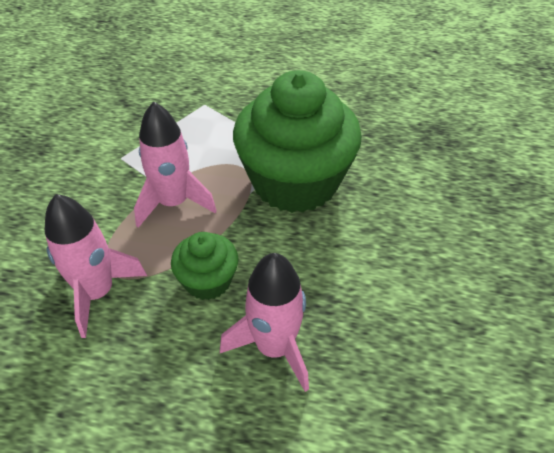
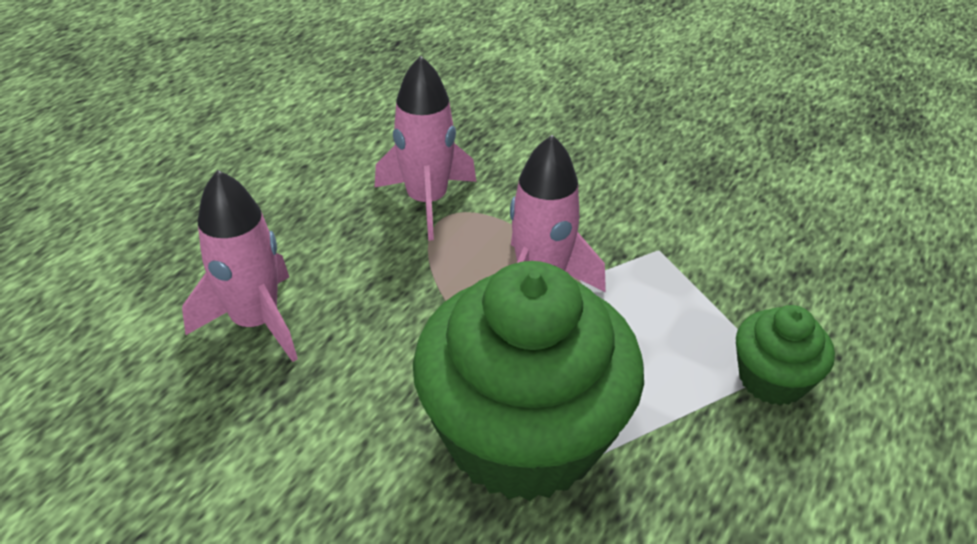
camera: 110 degrees right, 5 degrees down
green cupcake [171,232,238,300] -> green cupcake moved to [736,305,835,406]

